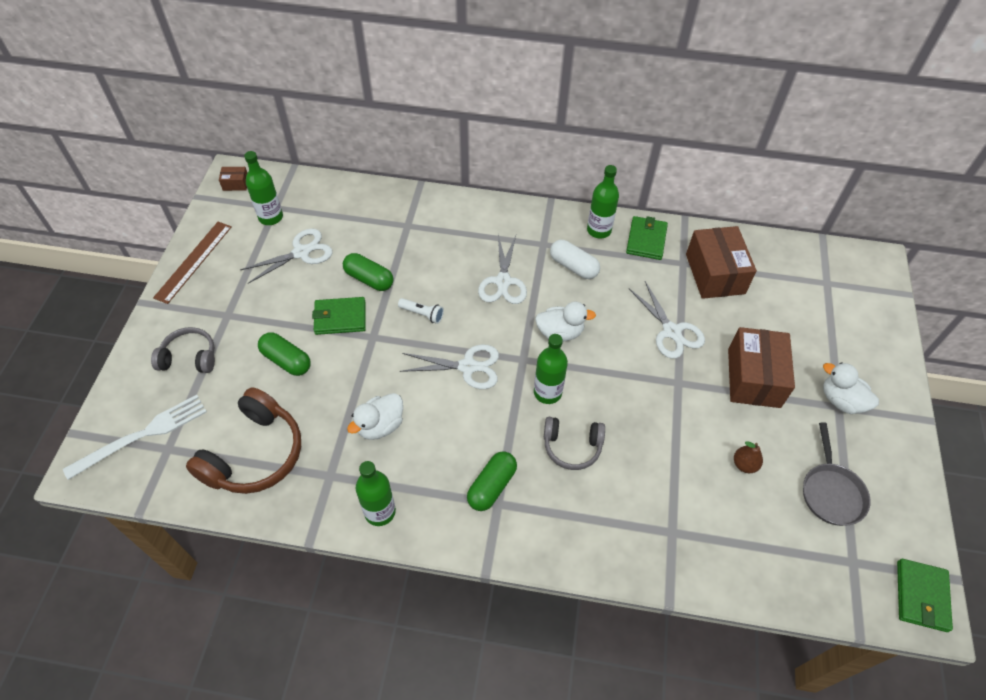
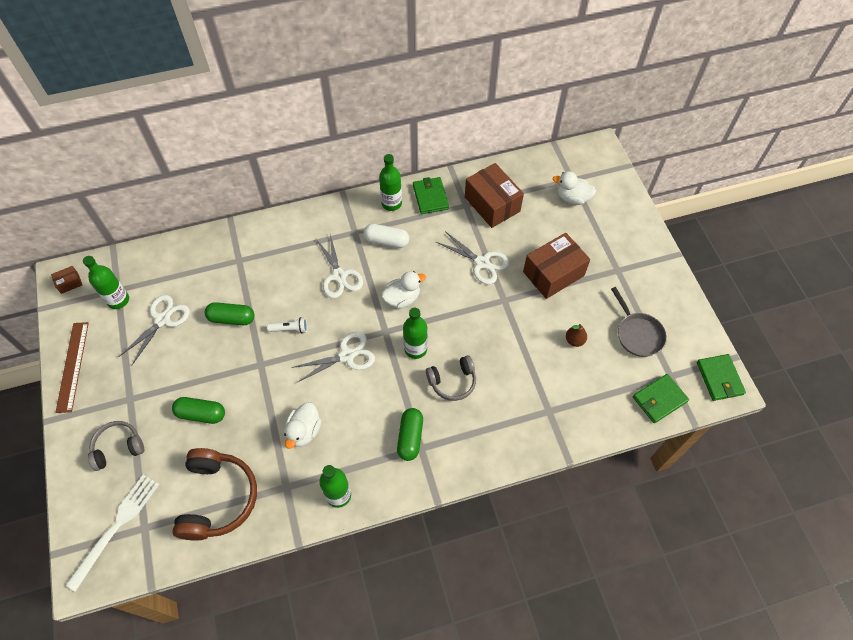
camera: 25 degrees left, 5 degrees up
green wallet [312,297,366,335] -> green wallet moved to [633,374,689,423]
brown box [728,327,795,408] -> brown box turned 75 degrees clockwise [523,233,590,299]
white duck [823,362,879,414] -> white duck moved to [552,171,596,205]

